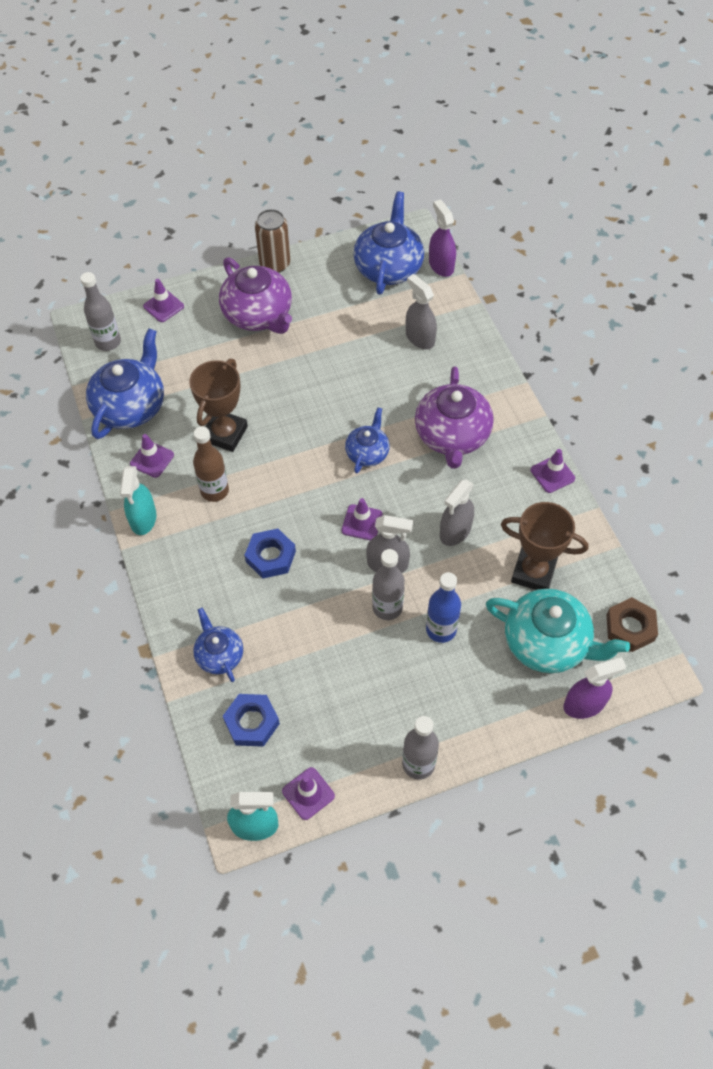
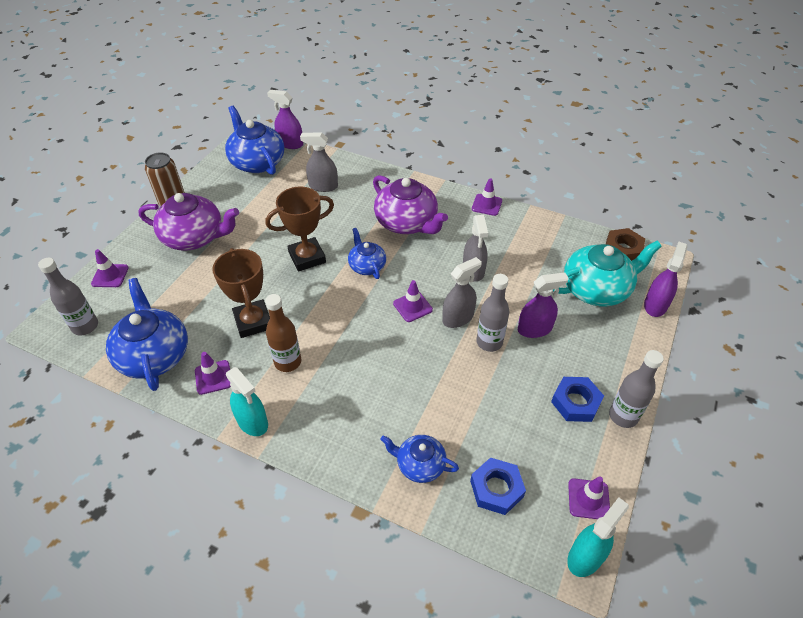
camera: 45 degrees left, 10 degrees down
blue nut [245,528,296,579] -> blue nut moved to [551,377,604,422]
blue bottle [426,572,461,643] -> purple spray bottle [518,272,569,338]
brown trophy [501,502,588,590] -> brown trophy moved to [265,186,334,271]

